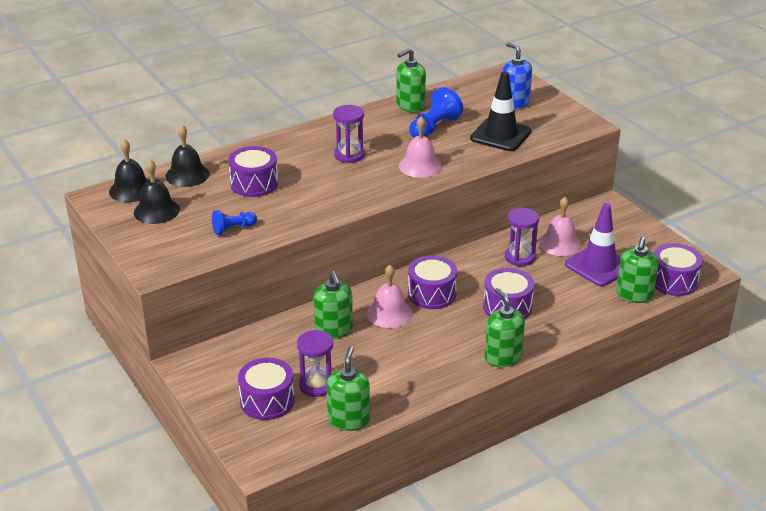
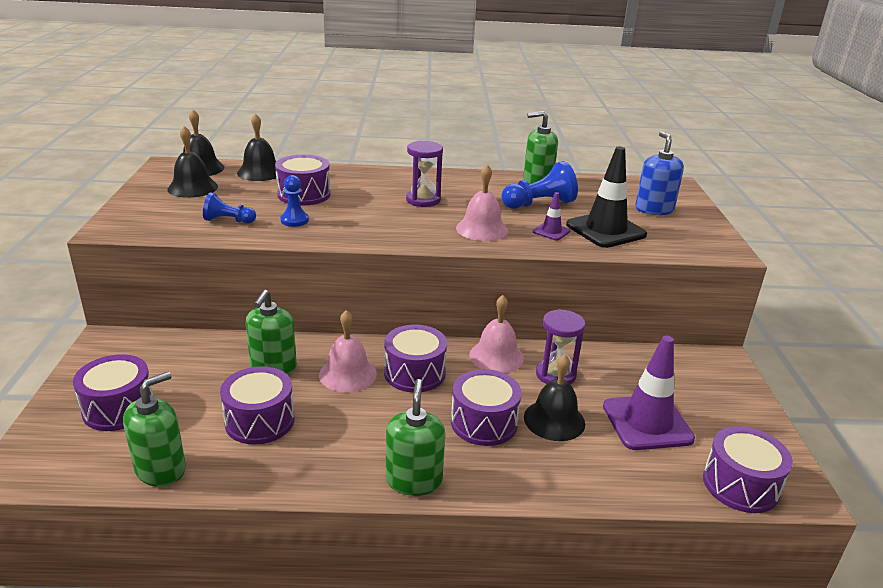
camera: 30 degrees right, 5 degrees down
purple hourglass [297,330,333,397] -> none
pink bell [539,197,582,256] -> pink bell moved to [469,295,524,373]
green soap dispenser [616,237,659,303] -> none
none -> purple drum [220,366,295,445]
none -> blue pawn [280,175,309,227]
none -> black bell [524,354,585,441]
none -> purple traffic cone [533,192,570,240]

